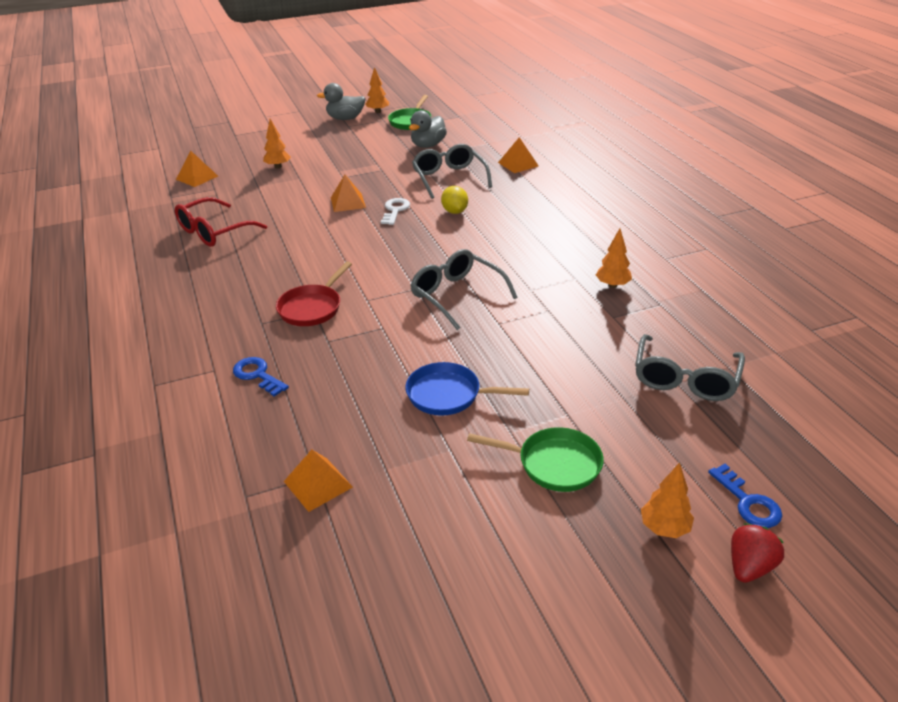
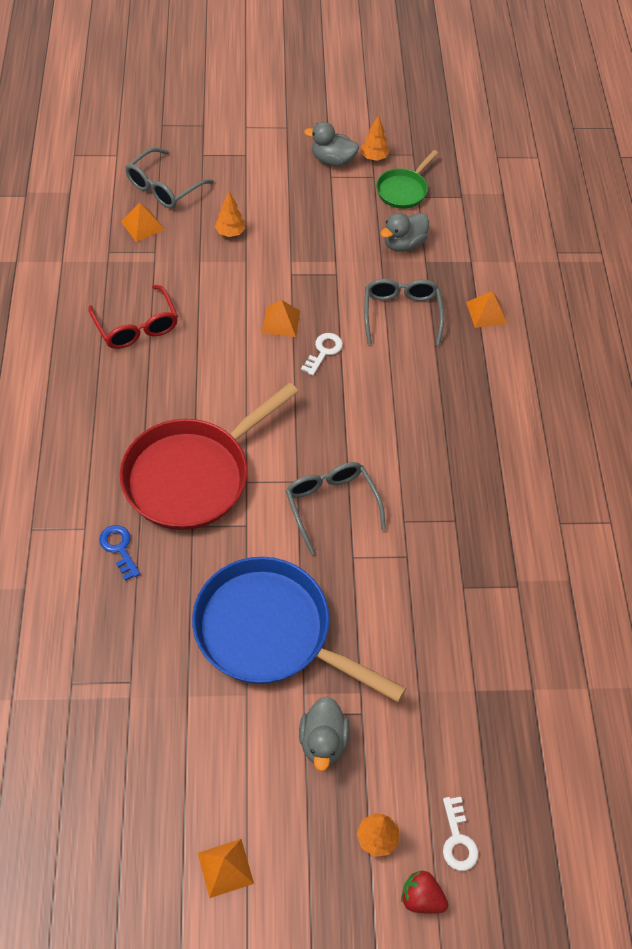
camera: 15 degrees right, 20 degrees up
red glasses [175,197,267,247] -> red glasses turned 90 degrees counterclockwise [88,285,178,349]
red pan [276,262,352,326] -> red pan [120,382,299,530], size x2.03
orange pyramid [284,449,353,512] -> orange pyramid moved to [198,839,254,898]
blue pan [405,362,529,416] -> blue pan [192,557,406,702], size x2.03
yellow lemon [441,186,468,214] -> none
green pan [467,427,604,492] -> grey duck [299,696,350,771]
orange tree [596,229,632,288] -> none
grey glasses [635,334,745,401] -> grey glasses moved to [125,148,214,209]
blue key [708,464,782,528] -> white key [443,797,479,871]
red strawberry [731,523,784,583] -> red strawberry turned 120 degrees counterclockwise [401,871,448,914]

